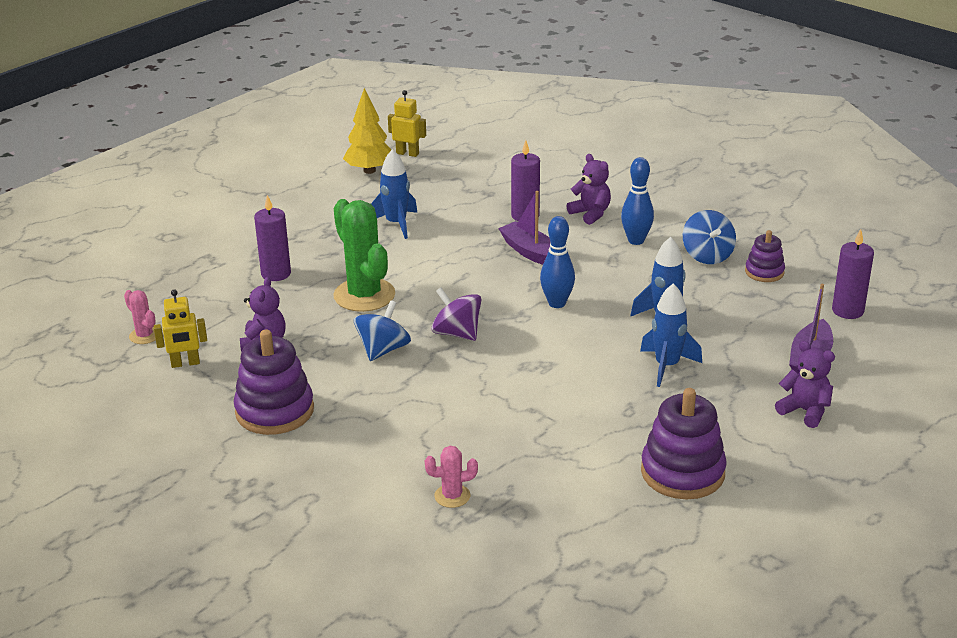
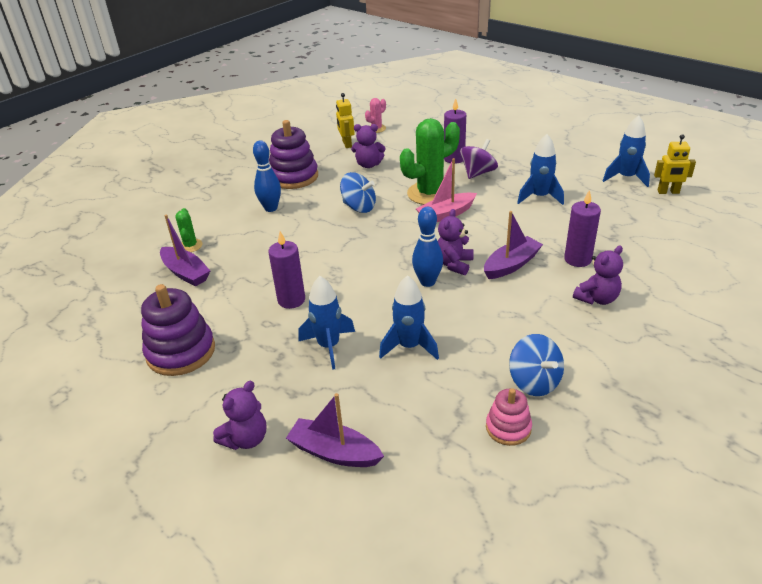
camera: 90 degrees right, 5 degrees up
yellow tree [343,88,392,174] -> blue rocket [603,115,650,187]
yellow robot [388,90,426,157] -> yellow robot turned 75 degrees clockwise [654,134,696,194]
pink cactus [425,446,478,508] -> green cactus [175,208,203,252]
purple spinning top [431,287,481,341] -> purple spinning top moved to [460,139,498,179]
blue bowling pin [621,157,654,245] -> blue bowling pin moved to [253,140,281,212]
blue spinning top [683,210,736,264] -> blue spinning top turned 105 degrees counterclockwise [509,334,564,396]
purple stacking toy [745,230,785,282] -> pink stacking toy [486,388,532,446]
purple candle [832,229,874,319] -> purple candle moved to [268,231,305,309]
none -> purple boat [160,214,210,287]
none -> pink boat [416,158,477,222]
none -> purple teddy bear [438,209,474,275]

